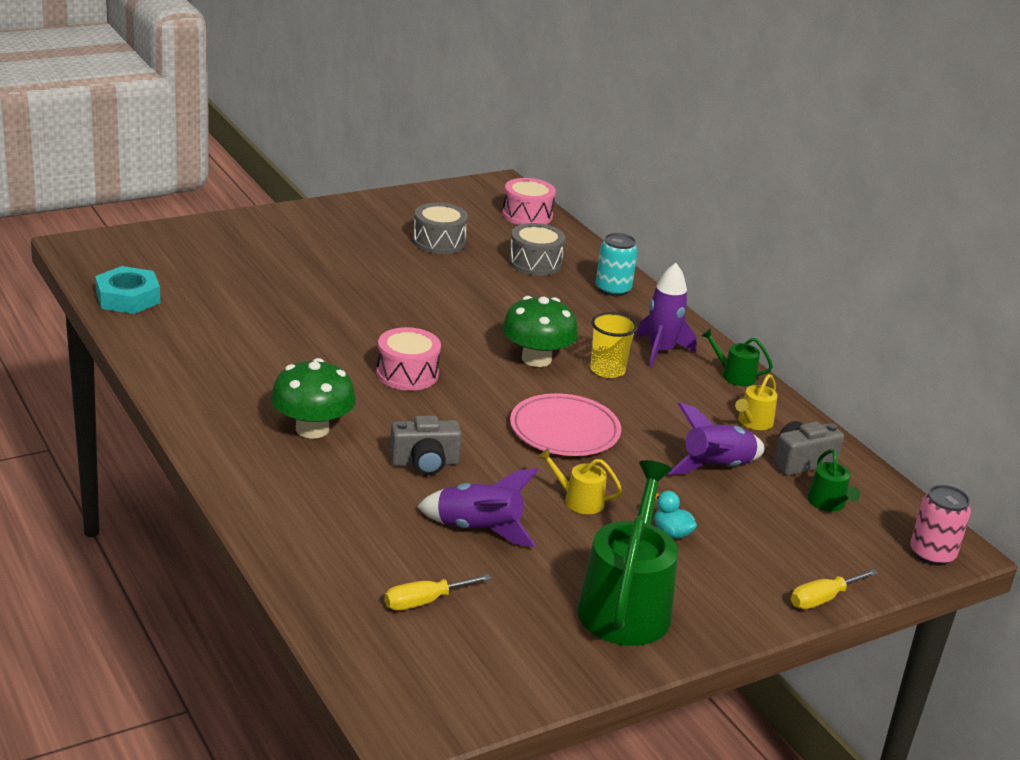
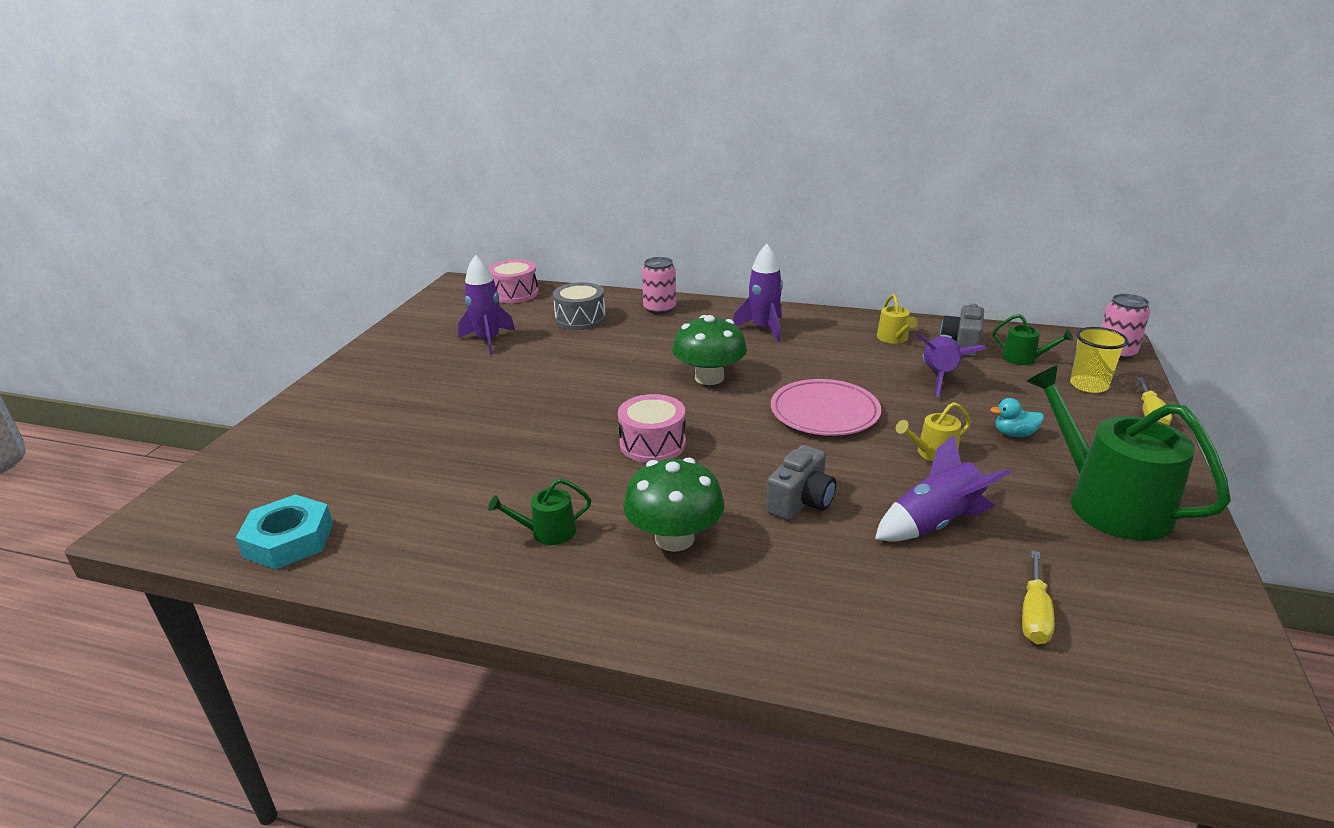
camera: 40 degrees left, 0 degrees up
grey drum [413,203,468,254] -> purple rocket [458,255,515,354]
yellow cup [590,312,637,378] -> yellow cup moved to [1070,327,1128,393]
turquoise can [596,233,638,296] -> pink can [642,257,676,314]
green watering can [701,328,773,386] -> green watering can moved to [488,478,591,545]

